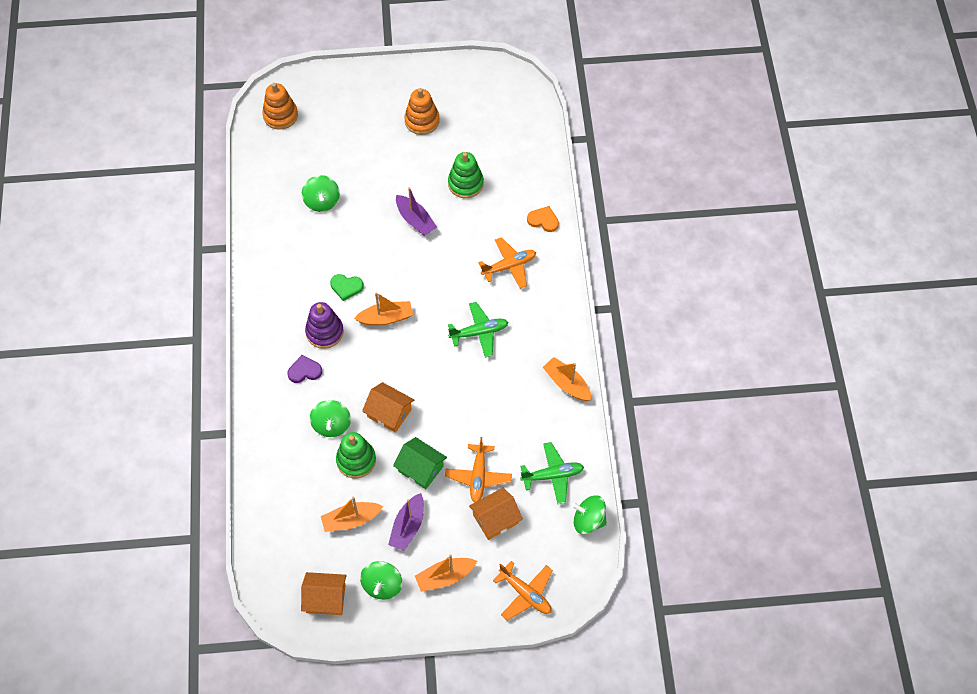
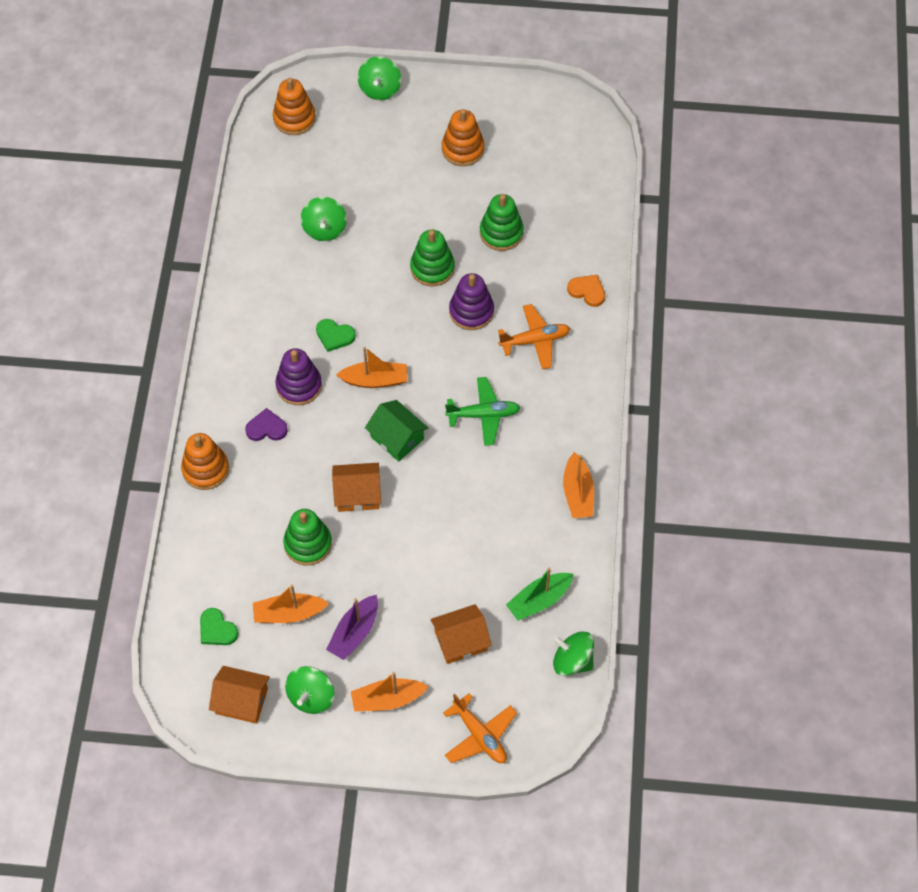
camera: 10 degrees right, 0 degrees up
green spinning top [310,400,351,437] -> green spinning top moved to [358,56,401,100]
orange house [362,382,414,433] -> orange house turned 45 degrees counterclockwise [332,463,381,512]
green house [393,437,447,489] -> green house moved to [365,400,428,462]
purple boat [396,187,437,236] -> green stacking toy [410,230,455,287]
orange plane [445,437,512,502] -> none
green plane [520,442,584,504] -> green boat [506,568,574,621]
orange boat [543,357,592,401] -> orange boat turned 150 degrees counterclockwise [563,452,594,518]
none -> orange stacking toy [181,433,229,490]
none -> green heart [200,608,238,645]
none -> purple stacking toy [449,273,494,330]

